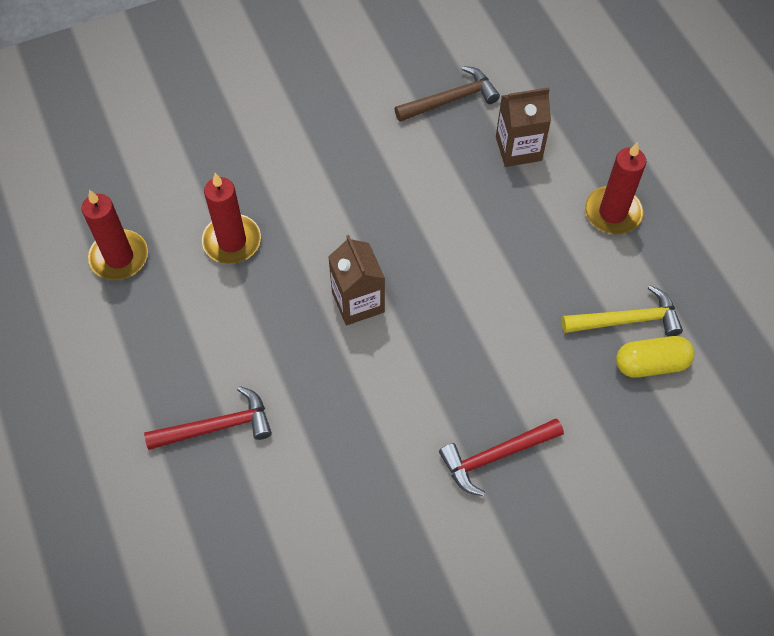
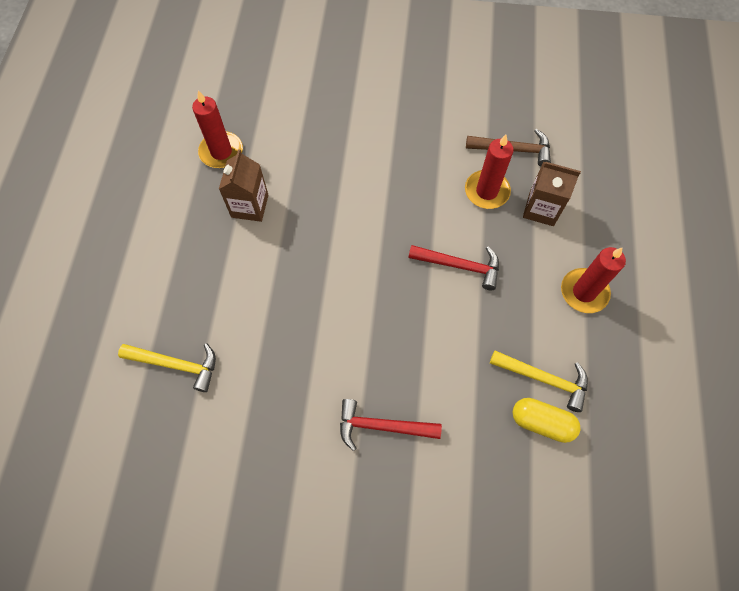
camera: 30 degrees right, 5 degrees up
red hammer [144,386,272,450] -> red hammer moved to [408,245,499,290]
red candle [202,173,261,264] -> red candle moved to [465,134,514,209]
brown carton [328,235,385,325] -> brown carton moved to [219,149,268,222]
none -> yellow hammer [118,343,216,392]

